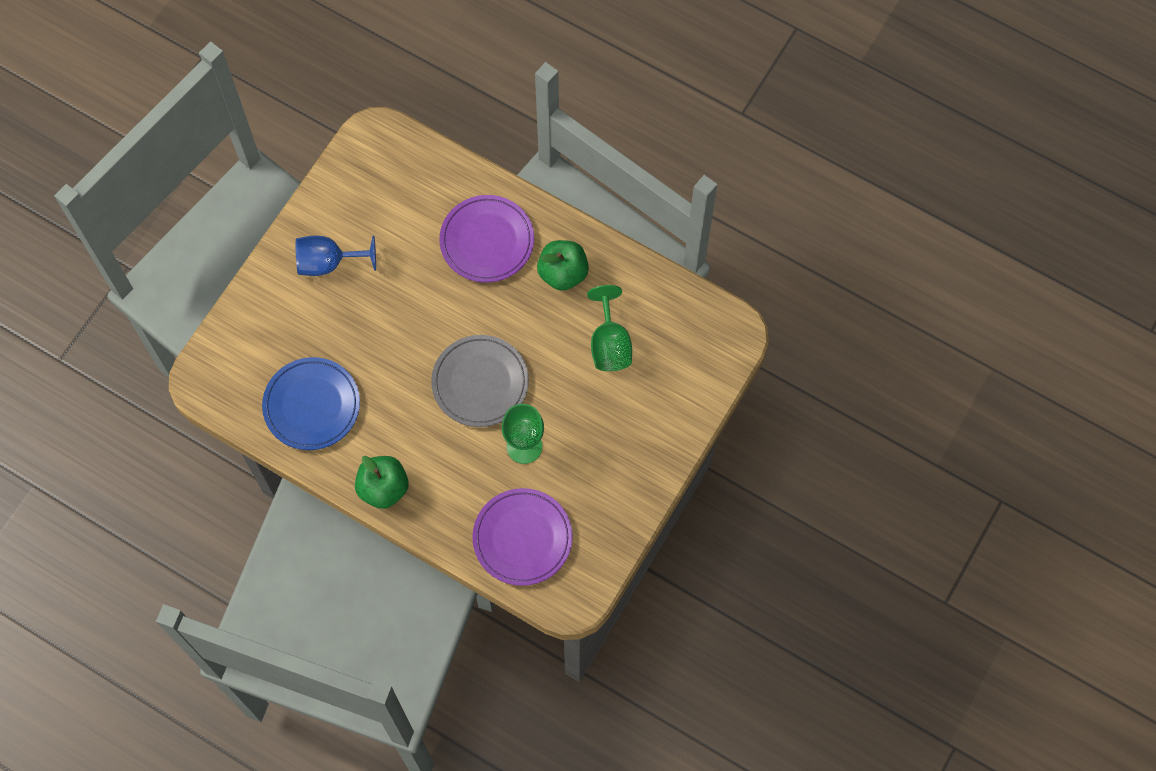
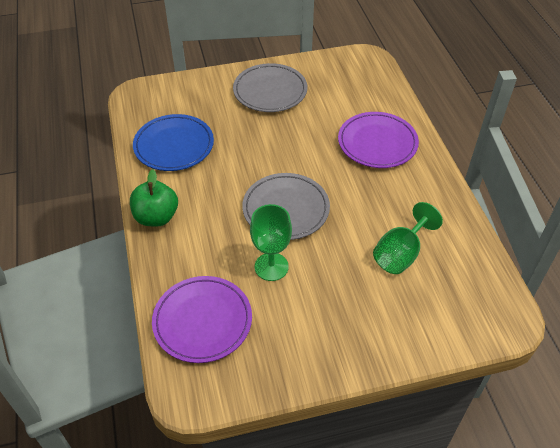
camera: 45 degrees right, 20 degrees down
blue goblet [296,236,376,276] -> grey plate [233,63,307,112]
green apple [537,240,589,291] -> none

